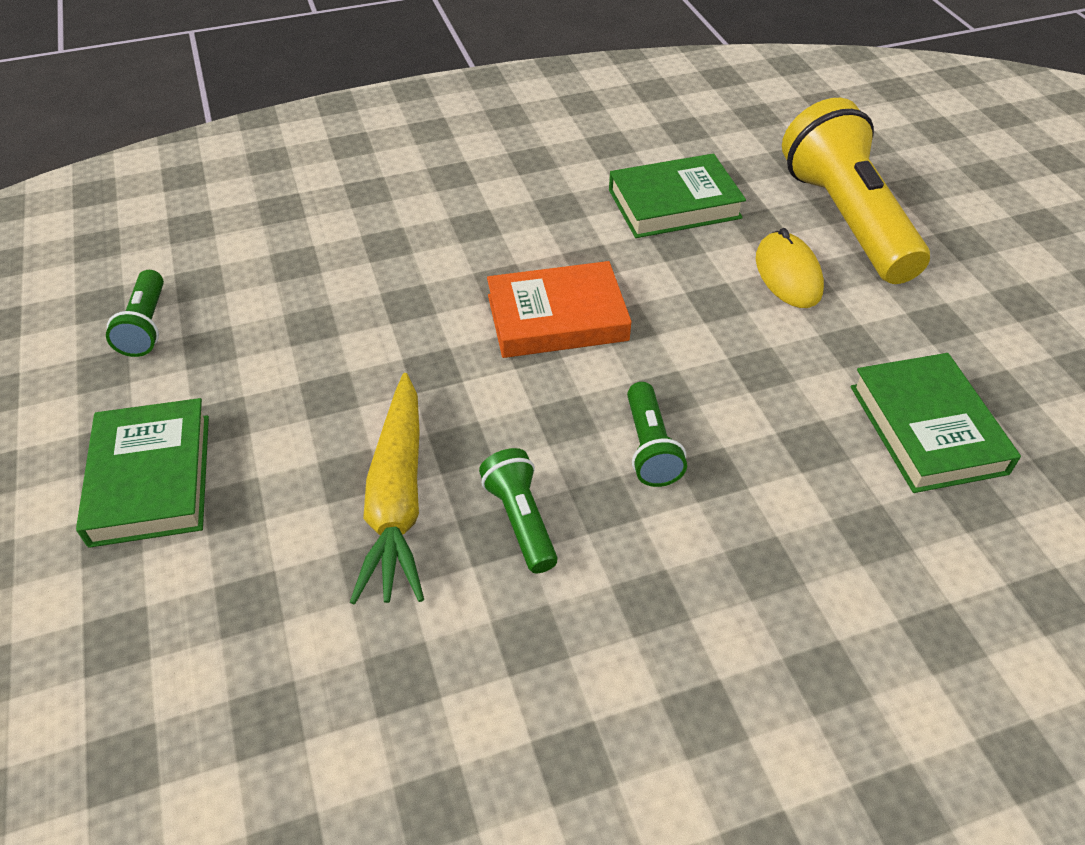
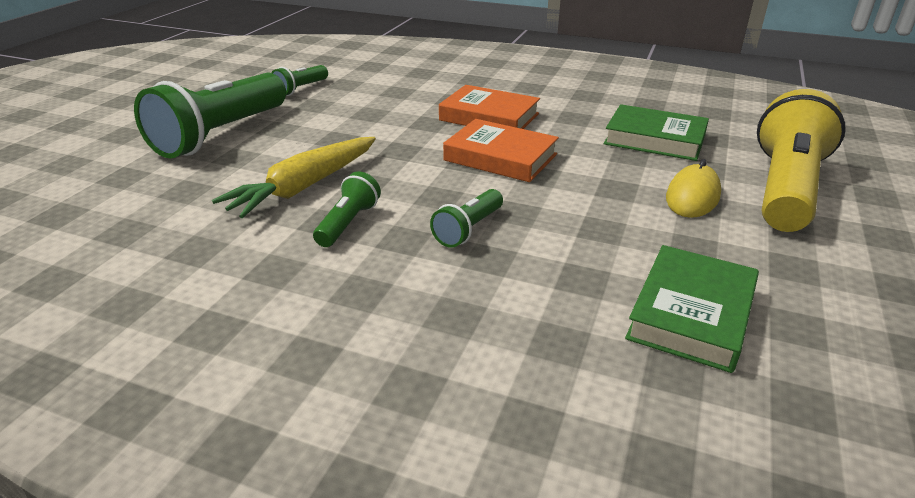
camera: 40 degrees right, 15 degrees down
green book [76,398,209,548] -> green flashlight [134,72,286,159]
none -> orange book [439,85,540,129]

